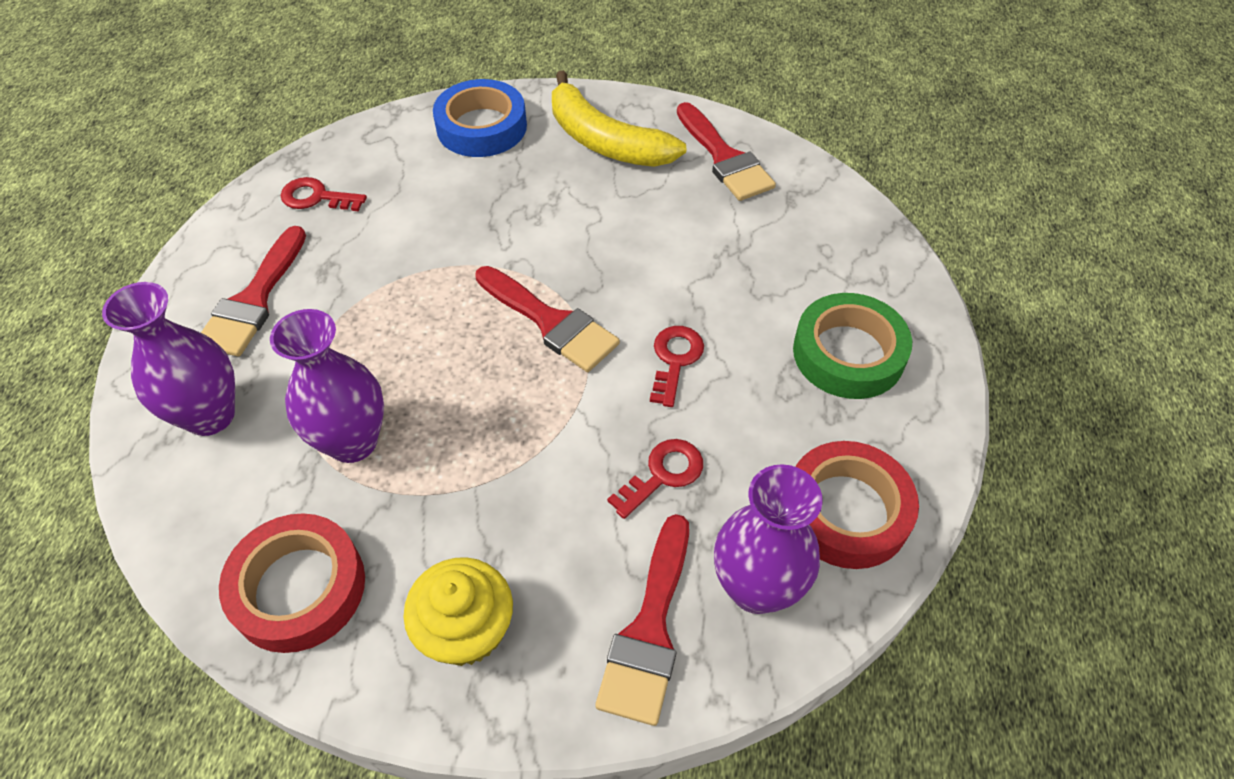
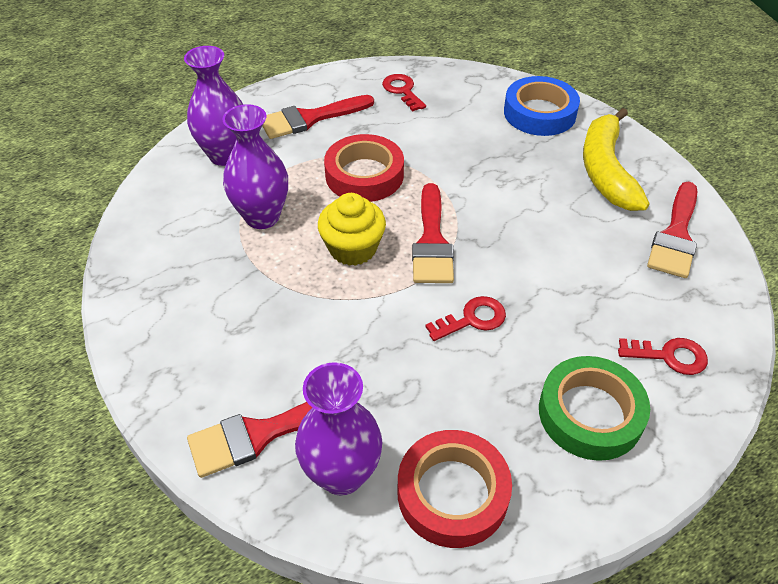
camera: 50 degrees right, 5 degrees down
red tape [219,513,365,653] -> red tape moved to [324,134,404,202]
yellow cupcake [403,557,513,666] -> yellow cupcake moved to [318,193,386,266]
red key [607,439,703,519] -> red key moved to [618,338,708,375]

